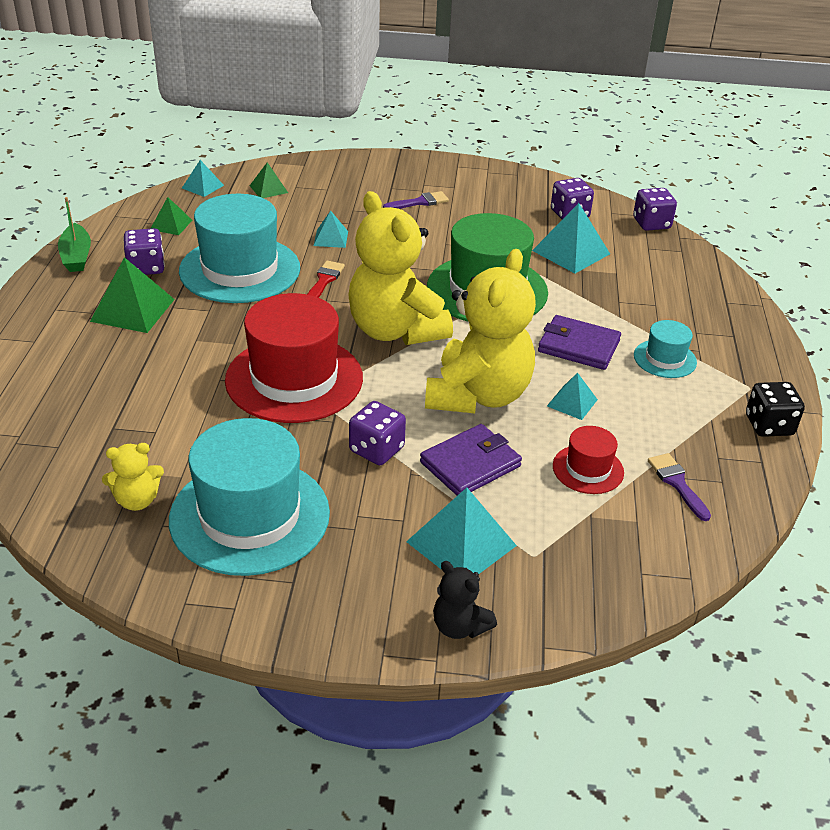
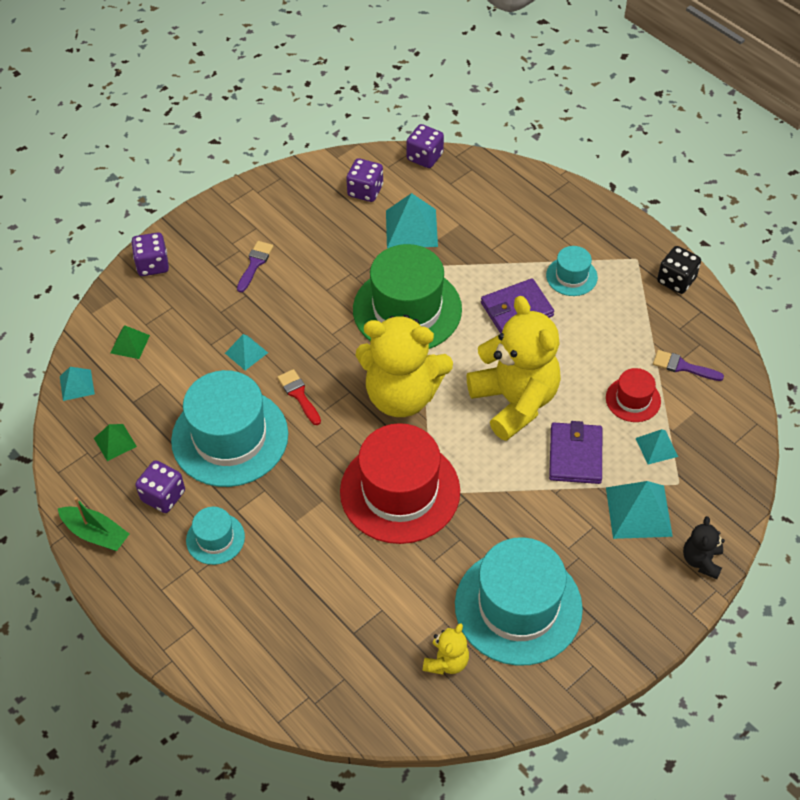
camera: 45 degrees left, 15 degrees up
green pyramid [90,257,175,333] -> turquoise hat [186,507,245,565]
purple dice [349,401,406,465] -> purple dice moved to [131,232,169,276]
black teddy bear [433,561,497,639] -> black teddy bear turned 105 degrees clockwise [683,516,725,579]
turquoise pyramid [547,373,598,420] -> turquoise pyramid moved to [635,429,678,465]

